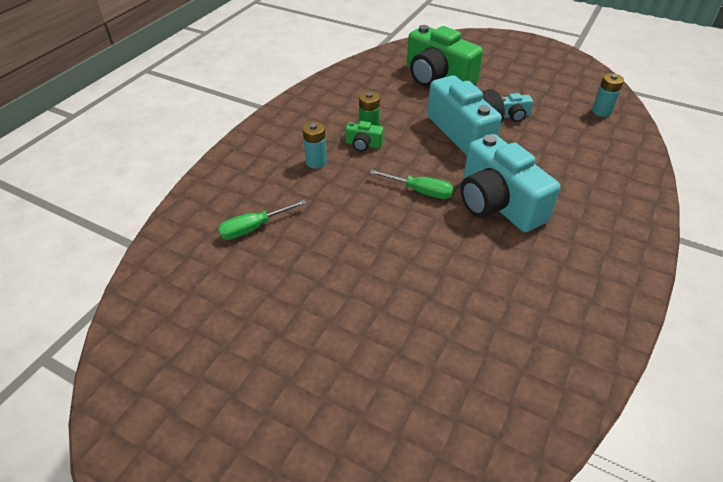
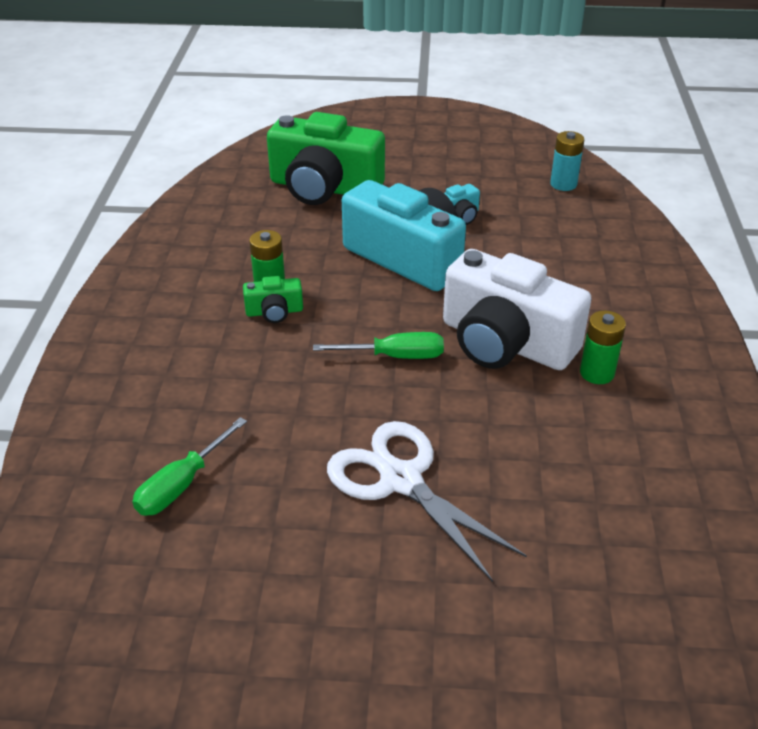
camera: 25 degrees left, 5 degrees down
turquoise battery [303,122,327,169] -> none
turquoise camera [461,134,560,232] -> white camera [443,249,592,370]
none -> white scissors [327,421,527,582]
none -> green battery [580,310,626,384]

